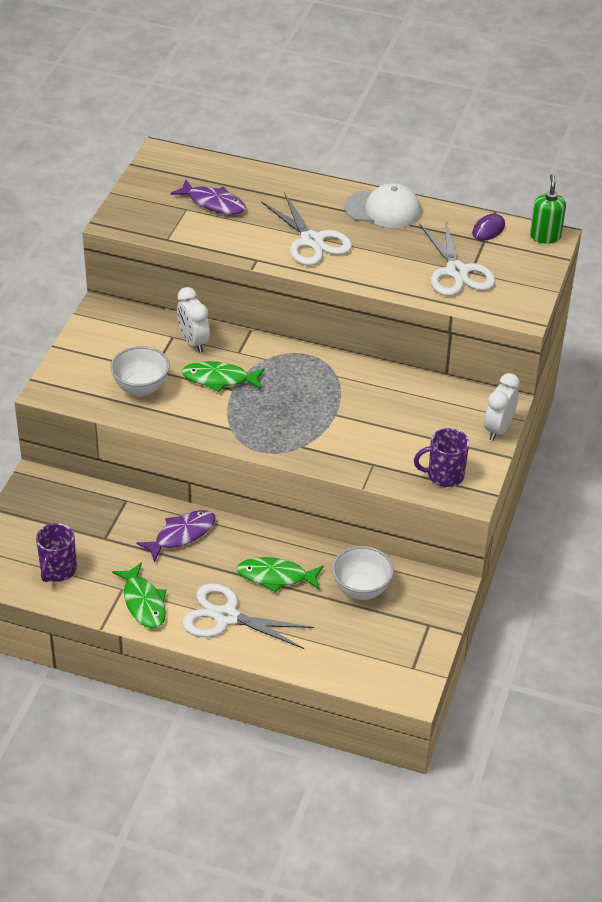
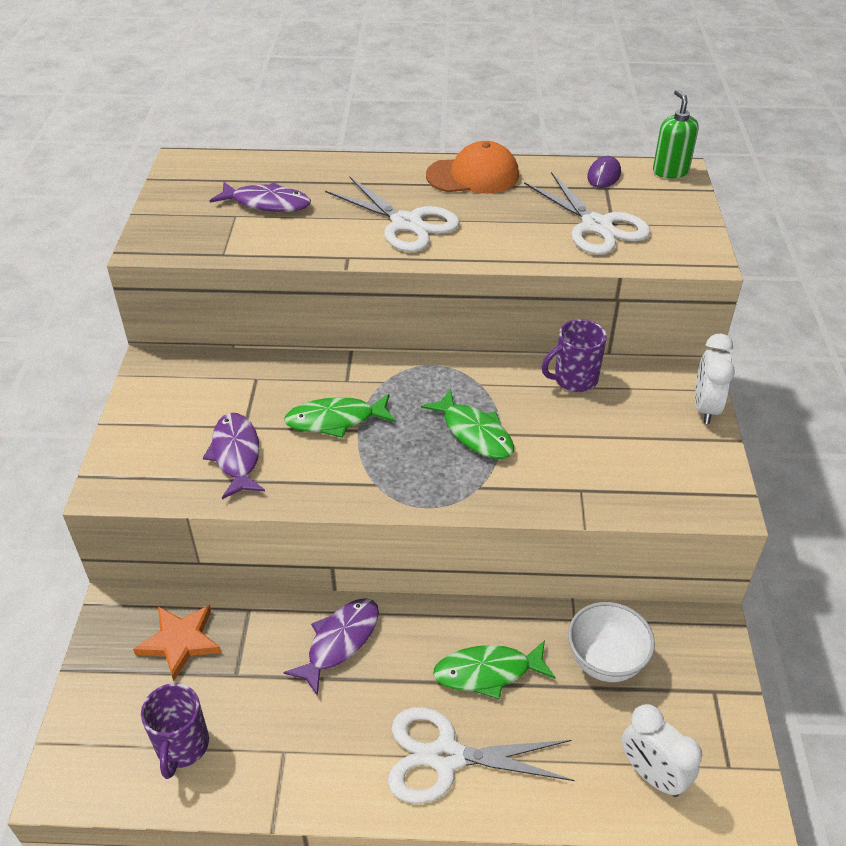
camera: 15 degrees left, 0 degrees up
white bowl [110,346,170,396] -> purple fish [203,413,265,499]
green fish [112,562,166,628] -> green fish moved to [421,389,514,459]
white clock [177,287,210,353] -> white clock moved to [622,704,702,797]
white cap [344,183,421,228] -> orange cap [426,141,519,193]
purple mug [414,428,469,487] -> purple mug moved to [542,319,607,392]
none -> orange star [133,605,222,681]

